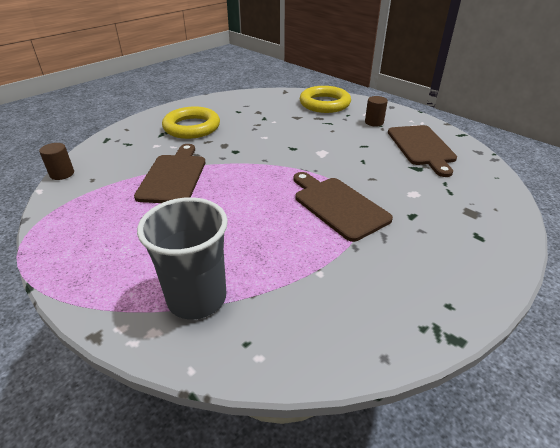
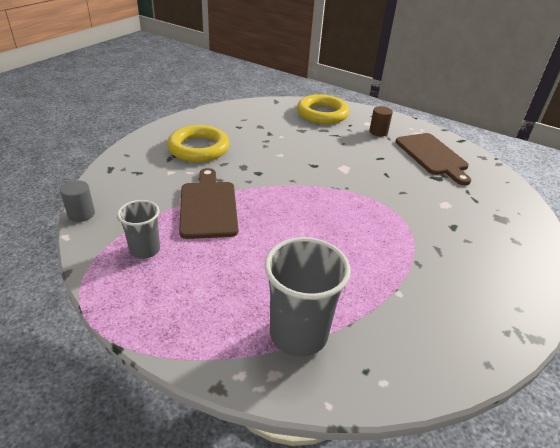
camera: 15 degrees left, 0 degrees up
brown cylinder [39,143,74,180] -> grey cylinder [60,180,95,222]
brown cutting board [294,172,393,242] -> none
none -> grey cup [117,200,160,259]

